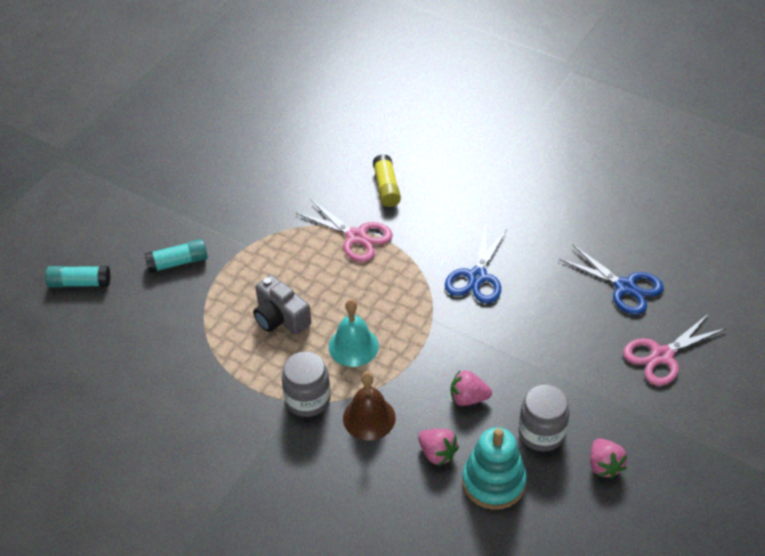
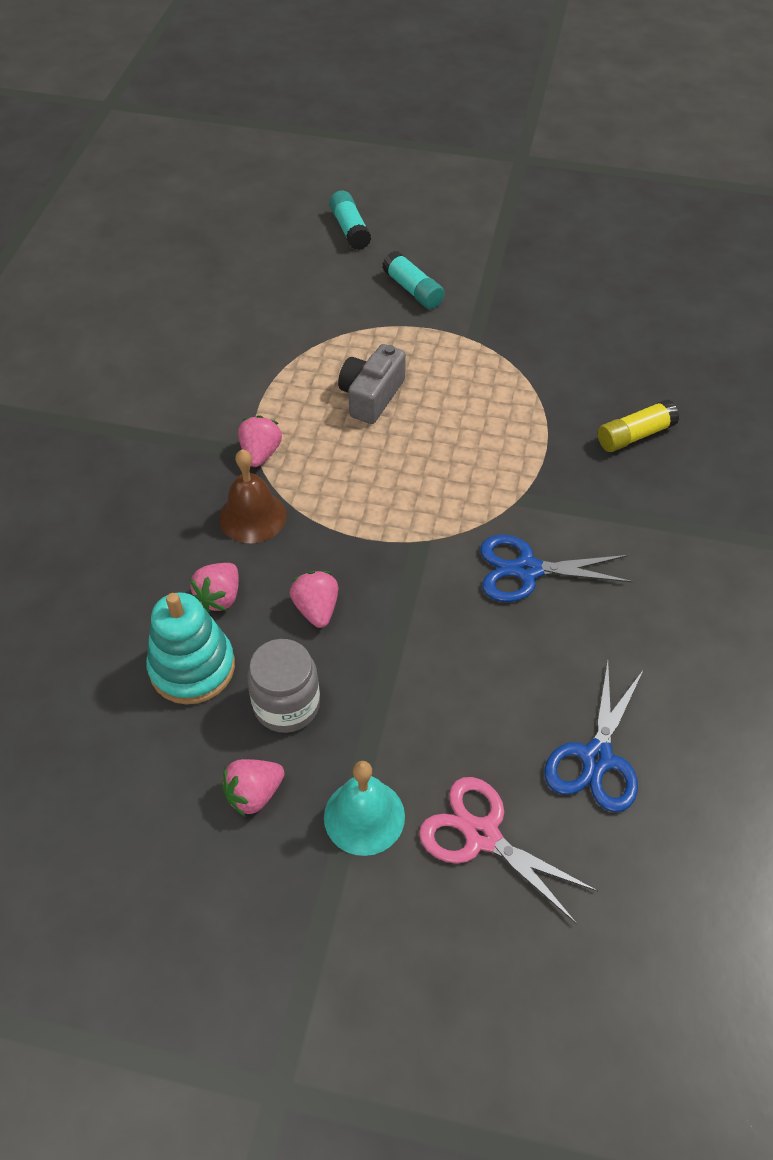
camera: 70 degrees right, 5 degrees up
grey jar [282,351,330,417] -> pink strawberry [238,415,282,467]
pink scissors [296,199,393,262] -> none
turquoise bell [329,299,379,367] -> turquoise bell moved to [324,761,405,856]

